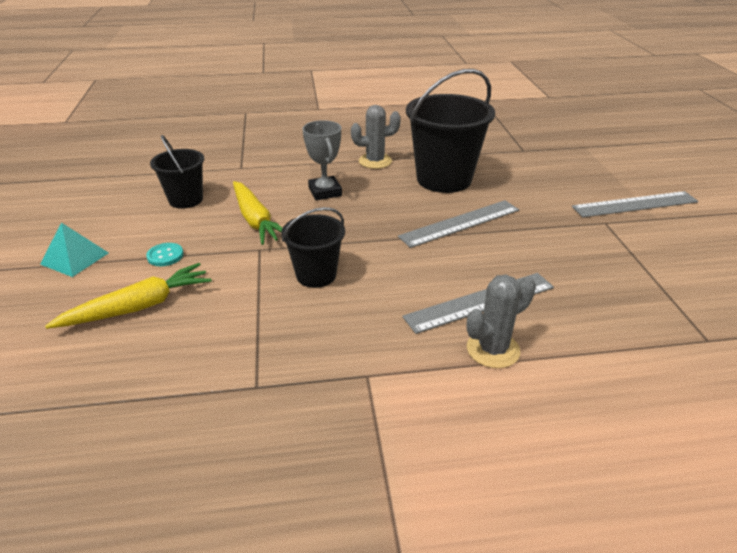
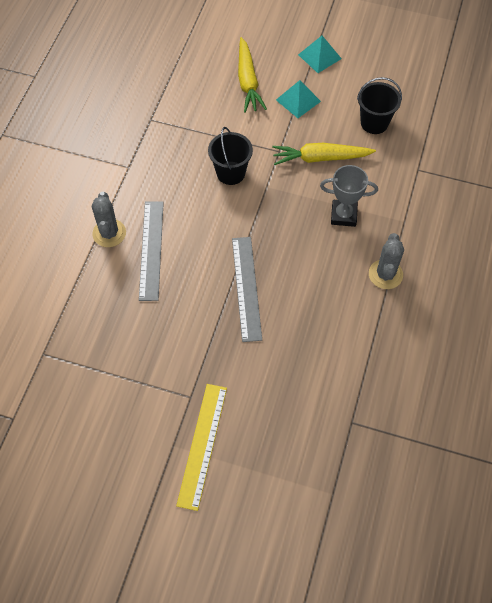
camera: 115 degrees right, 25 degrees up
turquoise button [146,243,184,266] -> turquoise pyramid [276,80,321,118]
black bucket [406,69,495,193] -> none
grey ruler [572,191,698,218] -> yellow ruler [176,384,227,511]

